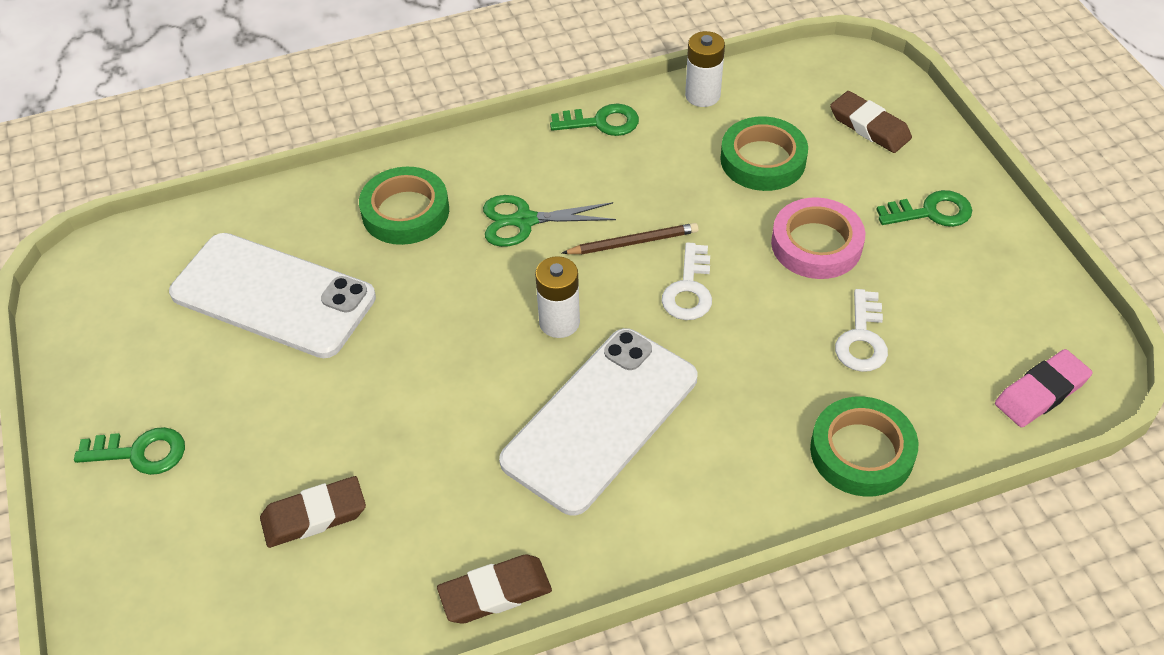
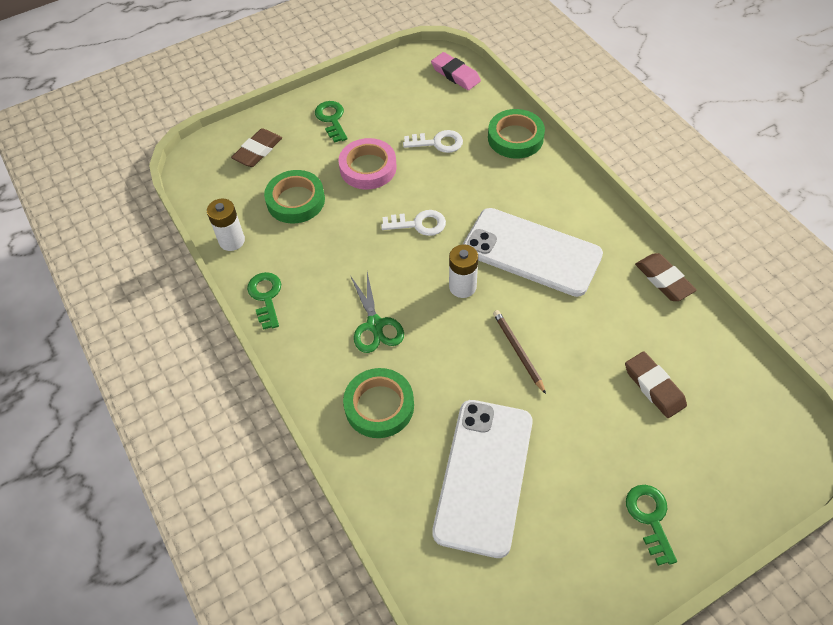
camera: 100 degrees left, 5 degrees up
brown pencil [562,223,699,255] -> brown pencil moved to [493,310,546,394]

